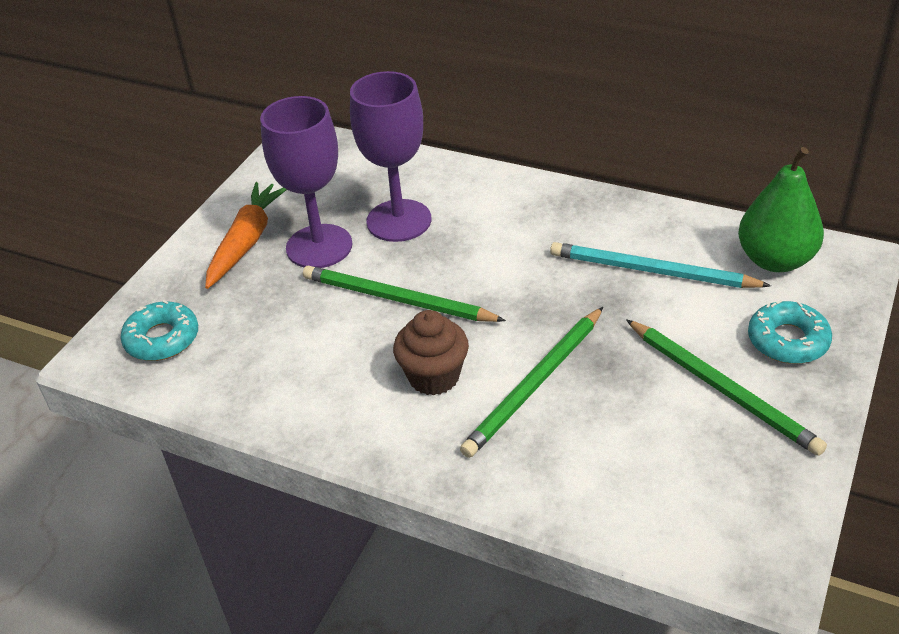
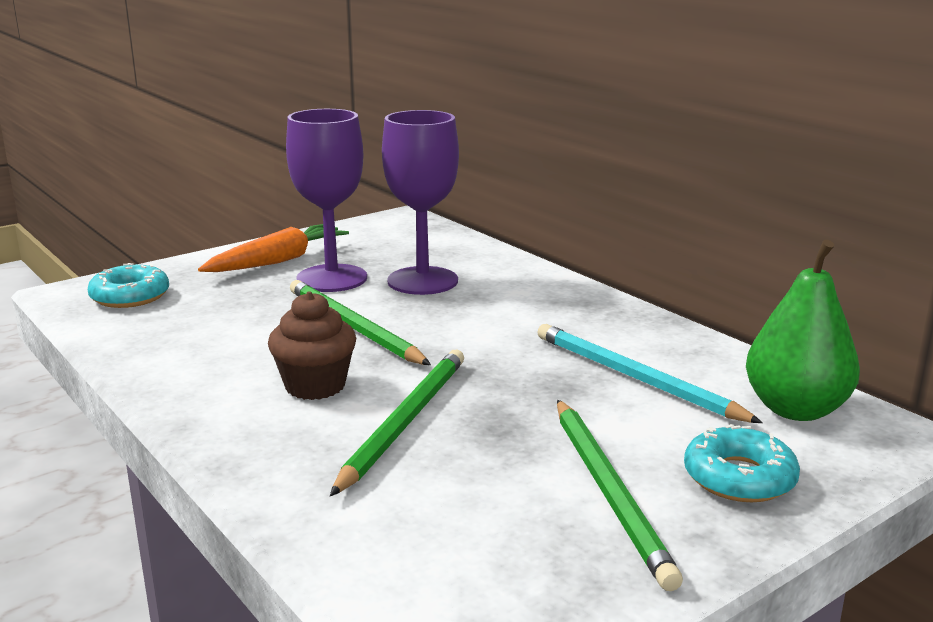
camera: 25 degrees right, 20 degrees down
green pencil [460,307,603,458] -> green pencil turned 135 degrees clockwise [330,350,464,496]

